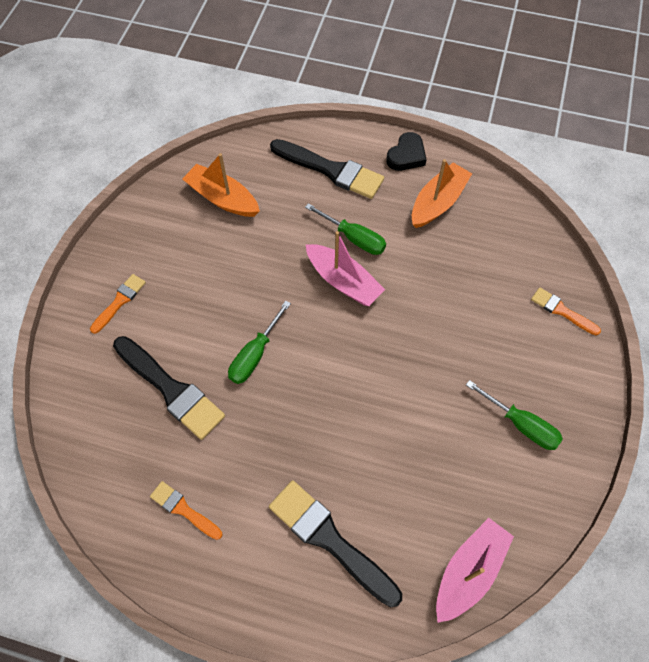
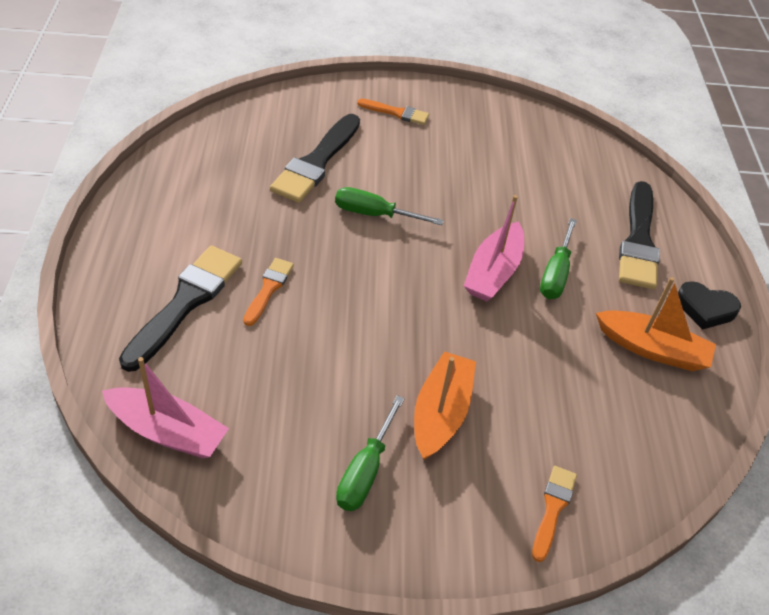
camera: 70 degrees right, 15 degrees down
orange brush [150,481,222,540] -> orange brush moved to [243,258,294,326]
orange boat [182,153,260,217] -> orange boat moved to [414,351,476,460]

